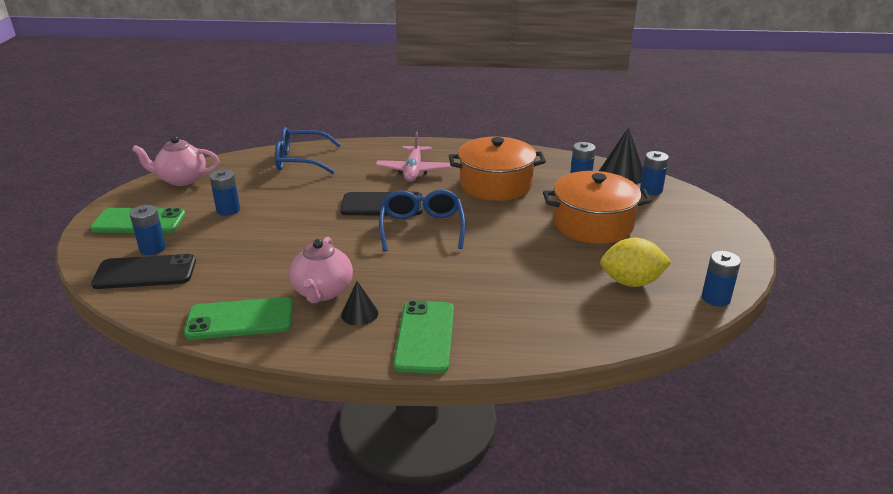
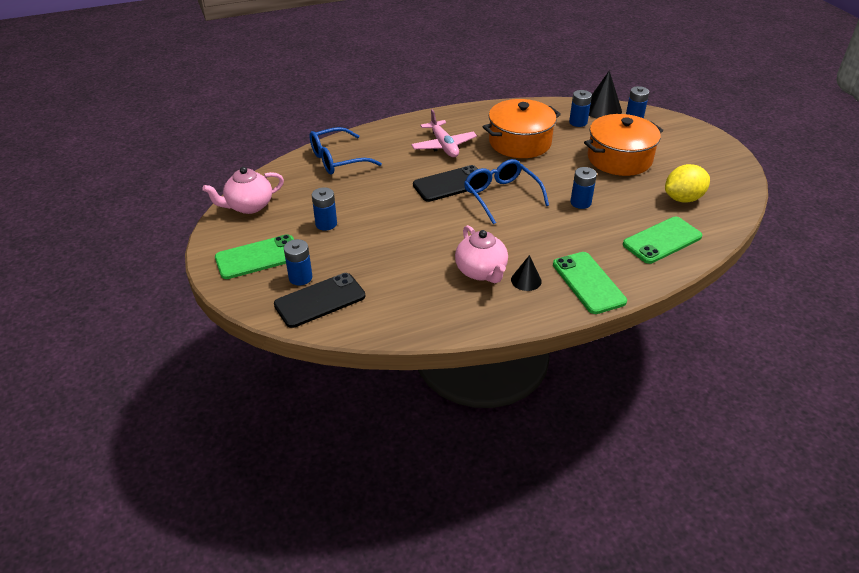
camera: 25 degrees left, 10 degrees up
green phone [184,297,293,340] -> green phone moved to [623,217,702,264]
blue battery [702,251,741,307] -> blue battery moved to [570,167,597,209]

